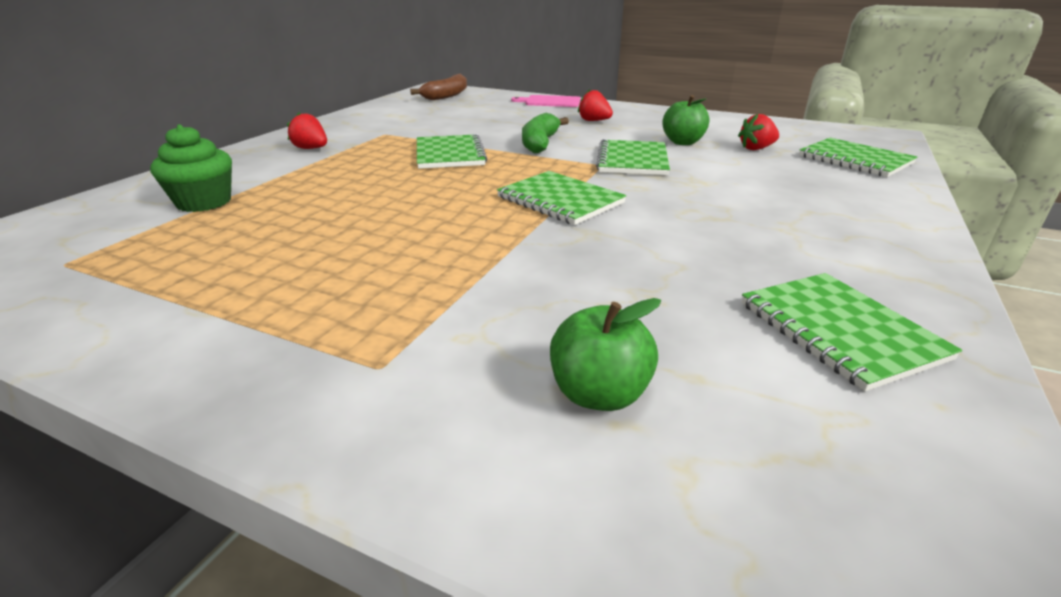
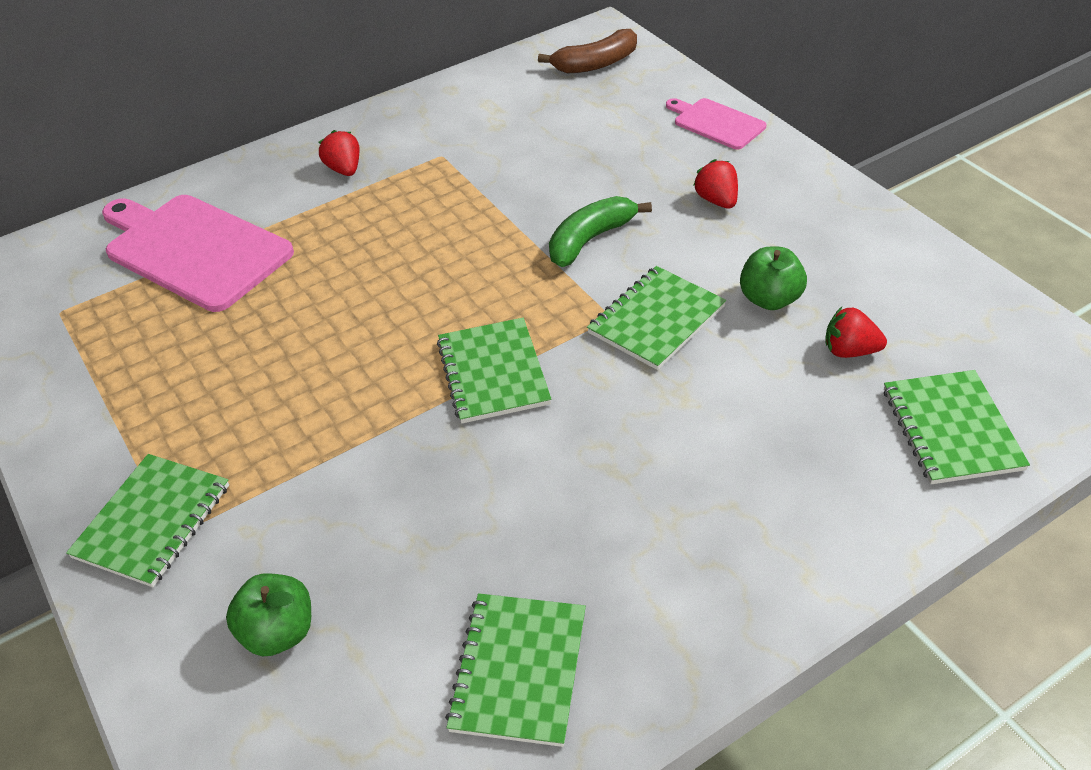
camera: 35 degrees right, 15 degrees up
green cupcake [150,124,232,212] -> pink cutting board [102,195,294,312]
green notebook [417,134,487,169] -> green notebook moved to [66,454,229,587]

